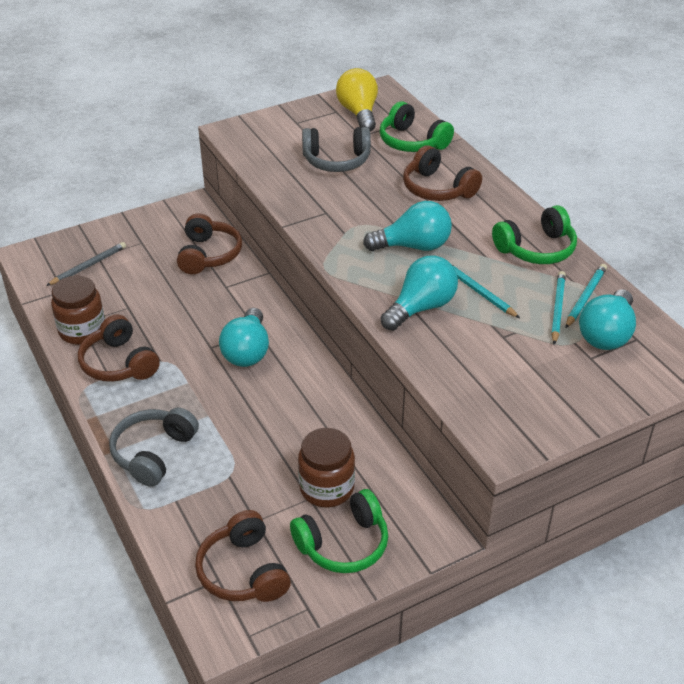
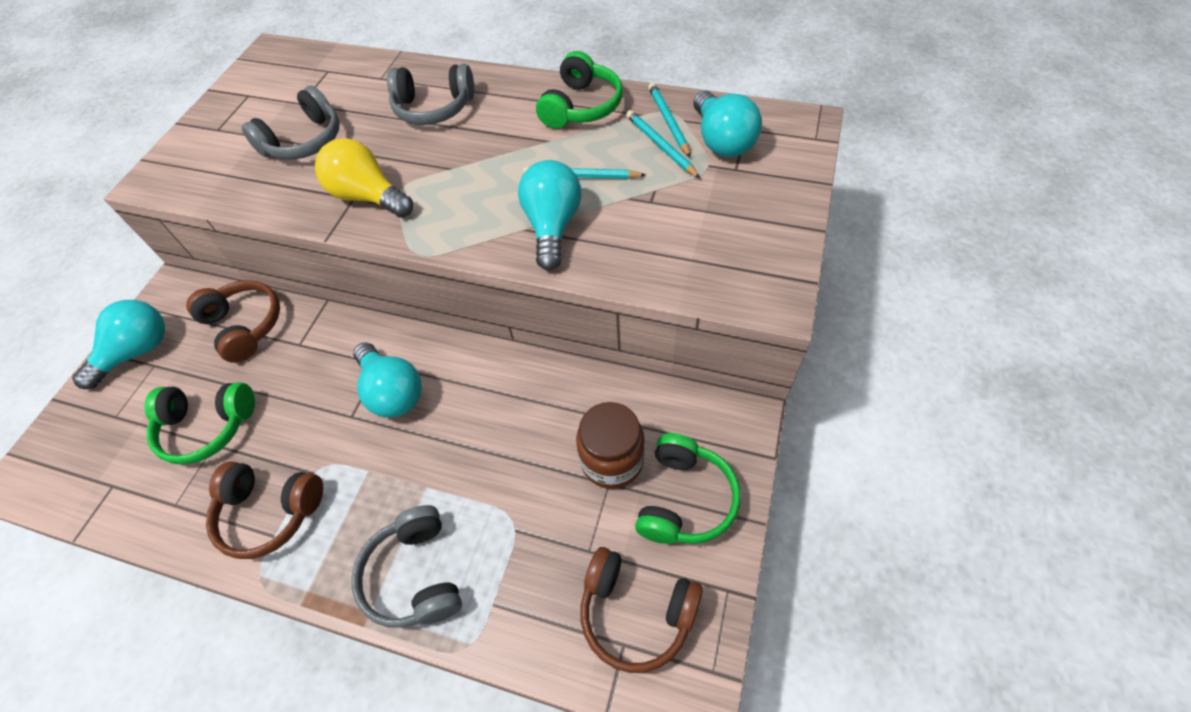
camera: 40 degrees left, 15 degrees up
grey pencil [46,242,126,286] -> none
brown jar [51,276,105,345] -> none
yellow light bulb [336,68,378,132] -> yellow light bulb moved to [315,138,413,218]
turquoise light bulb [363,201,452,251] -> turquoise light bulb moved to [72,300,165,389]
green headphones [380,102,454,152] -> green headphones moved to [144,382,255,465]
brown headphones [403,146,482,201] -> grey headphones [387,64,474,125]

